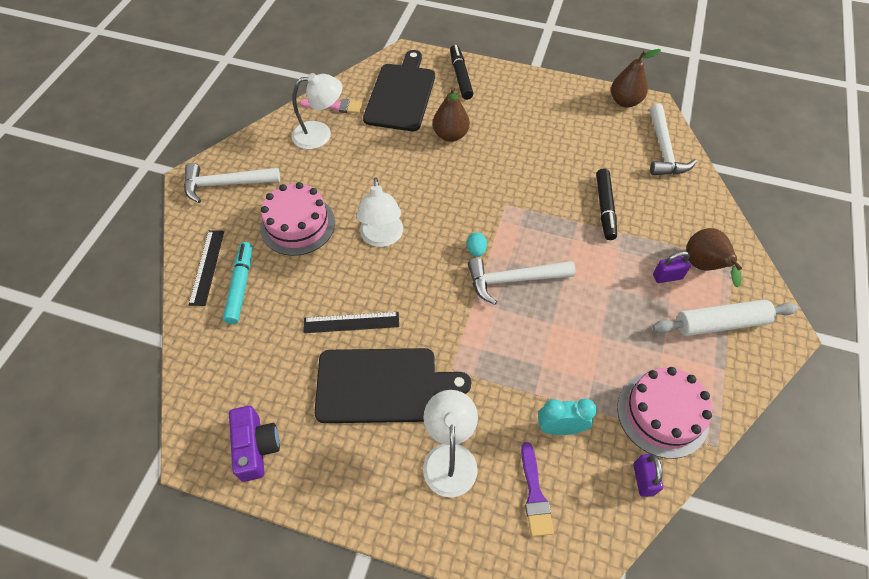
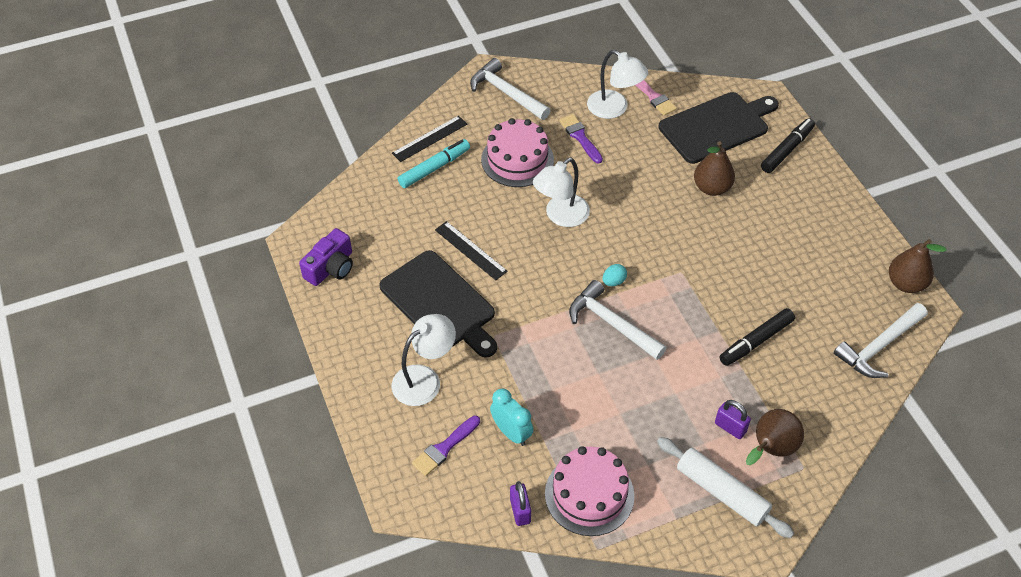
camera: 50 degrees right, 5 degrees down
purple padlock [633,454,663,497] -> purple padlock turned 60 degrees counterclockwise [510,481,531,526]
none -> purple brush [559,114,603,164]

